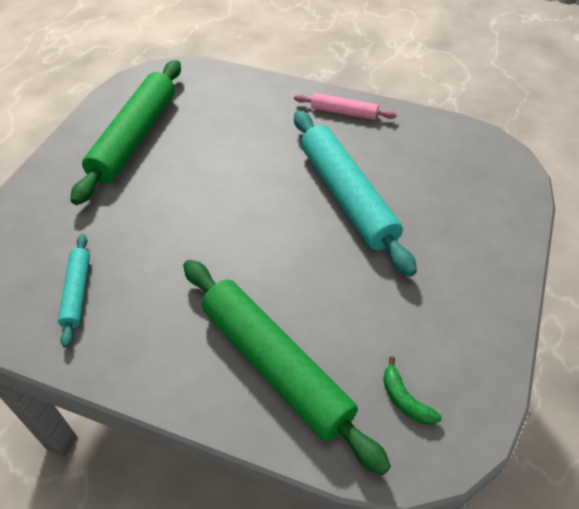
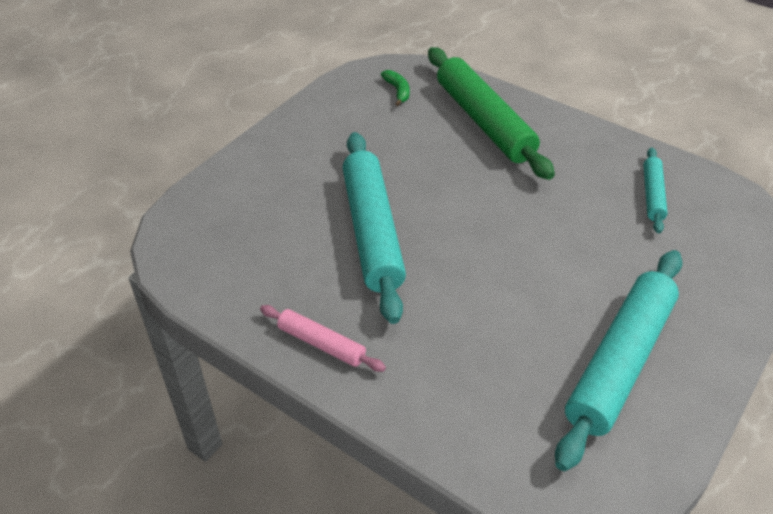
camera: 165 degrees left, 5 degrees down
green rolling pin [70,60,181,205] -> turquoise rolling pin [555,250,683,471]

